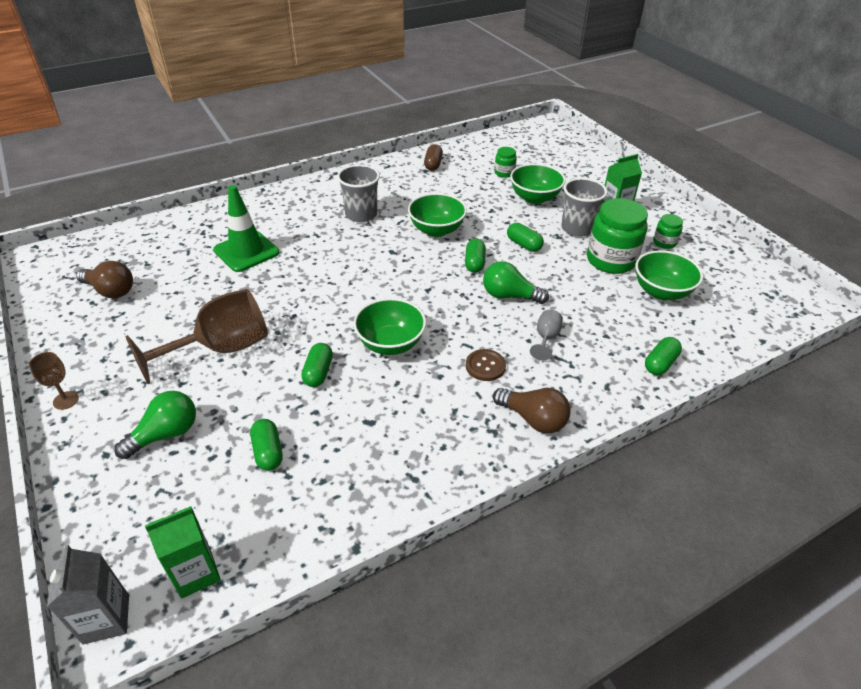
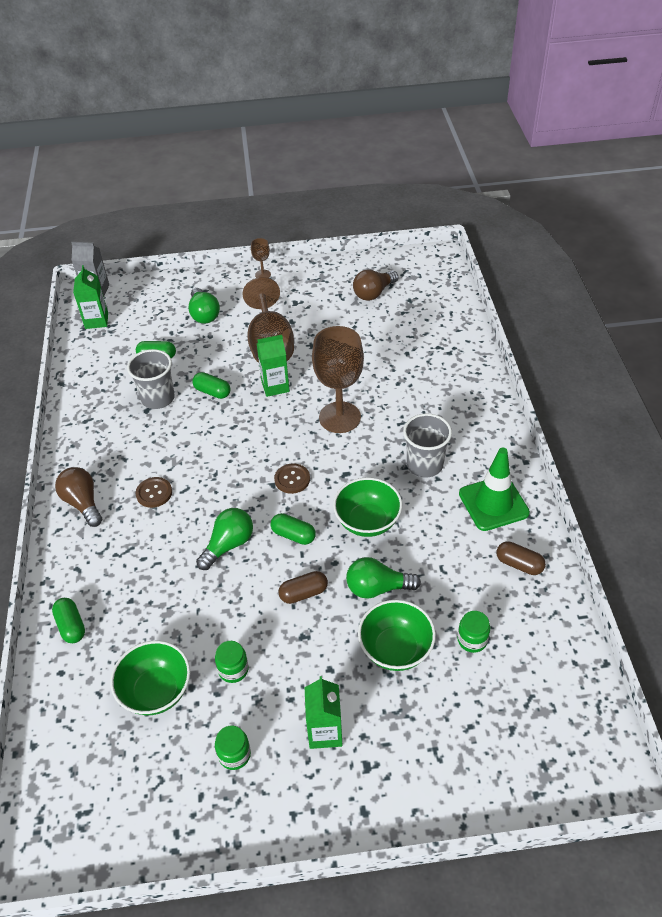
camera: 115 degrees right, 5 degrees up
green traffic cone [213,185,279,272] -> green traffic cone moved to [459,447,530,531]
green bowl [353,298,426,355] -> none
brown light bulb [493,388,570,433] -> brown light bulb turned 90 degrees clockwise [55,467,102,527]
green capsule [507,223,544,252] -> brown capsule [278,571,328,604]
grey goblet [530,310,563,361] -> none
grey cup [561,178,607,237] -> grey cup moved to [127,349,175,409]
green jar [587,198,648,274] -> green jar [215,641,249,683], size x0.49
none -> green carton [257,335,290,397]
none -> brown button [274,463,310,494]
none -> brown goblet [312,326,364,433]
none -> green light bulb [346,557,421,599]

